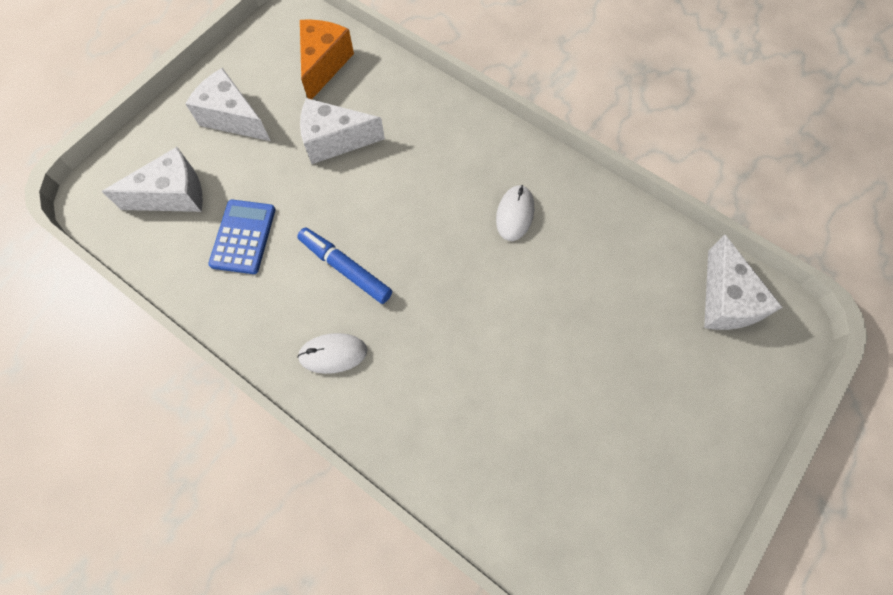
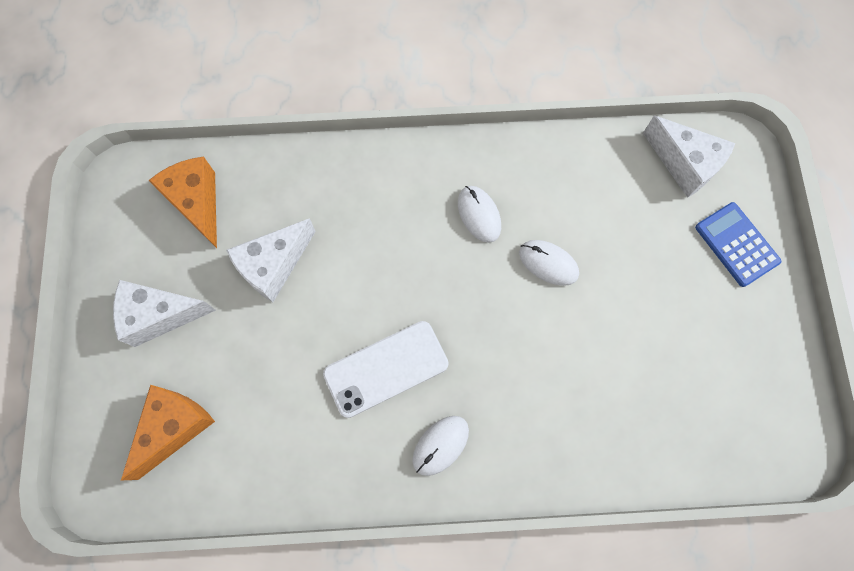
camera: 40 degrees left, 5 degrees up
white cheese [102,147,203,212] -> orange cheese [121,385,215,480]
blue calculator [208,200,275,274] -> blue calculator moved to [695,202,782,287]
blue marker [297,228,392,304] -> white phone [323,321,449,418]
none -> white mouse [519,240,579,286]

